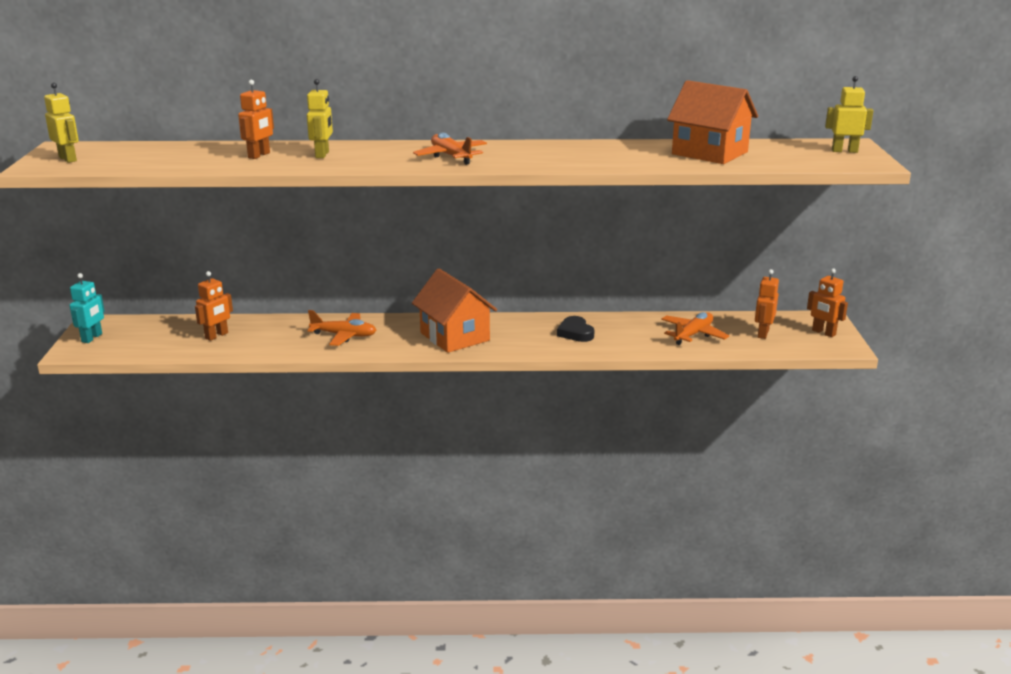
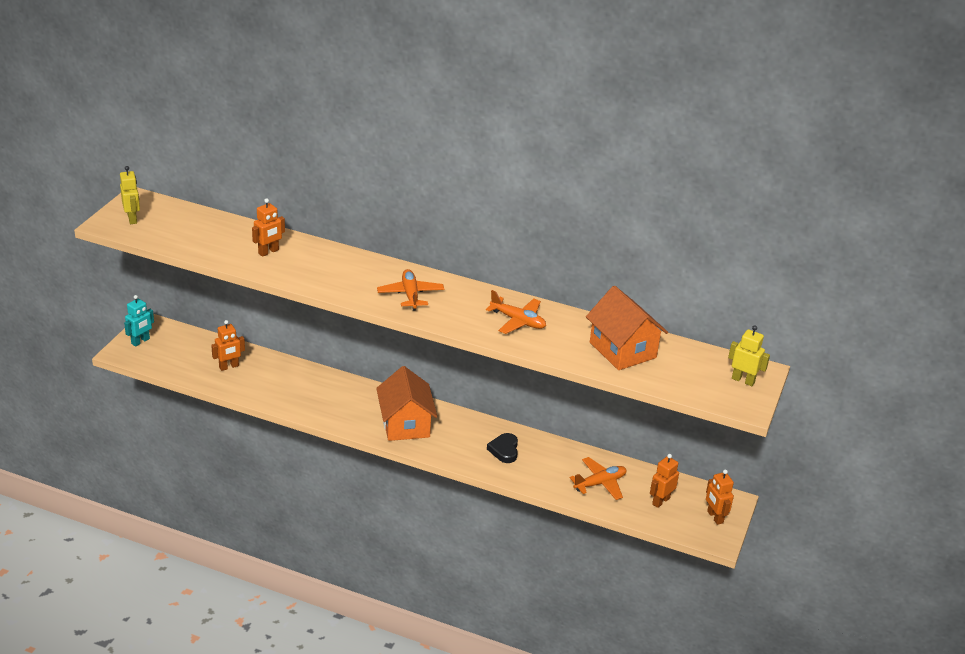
camera: 20 degrees right, 10 degrees up
yellow robot [307,79,333,158] -> none
orange plane [307,310,376,346] -> orange plane moved to [486,290,546,334]

